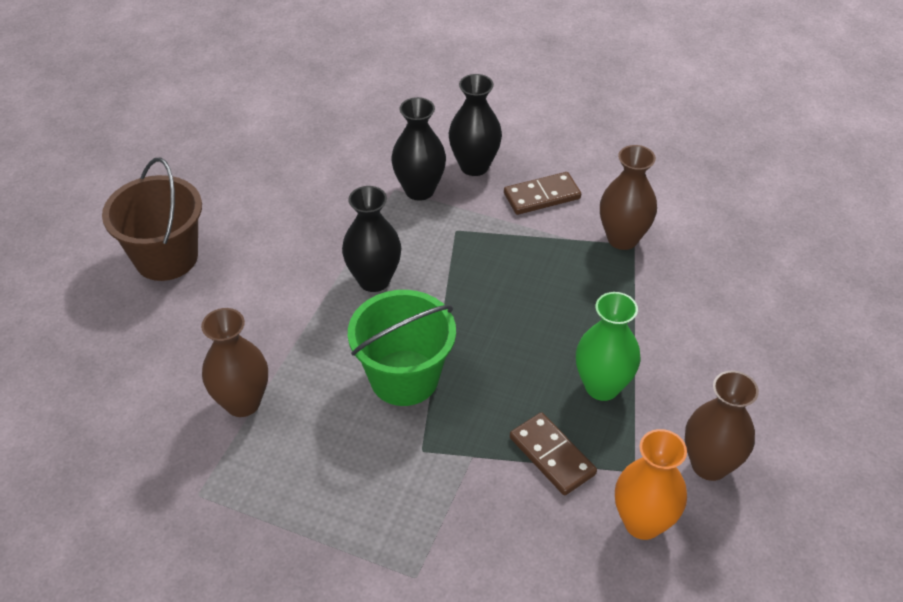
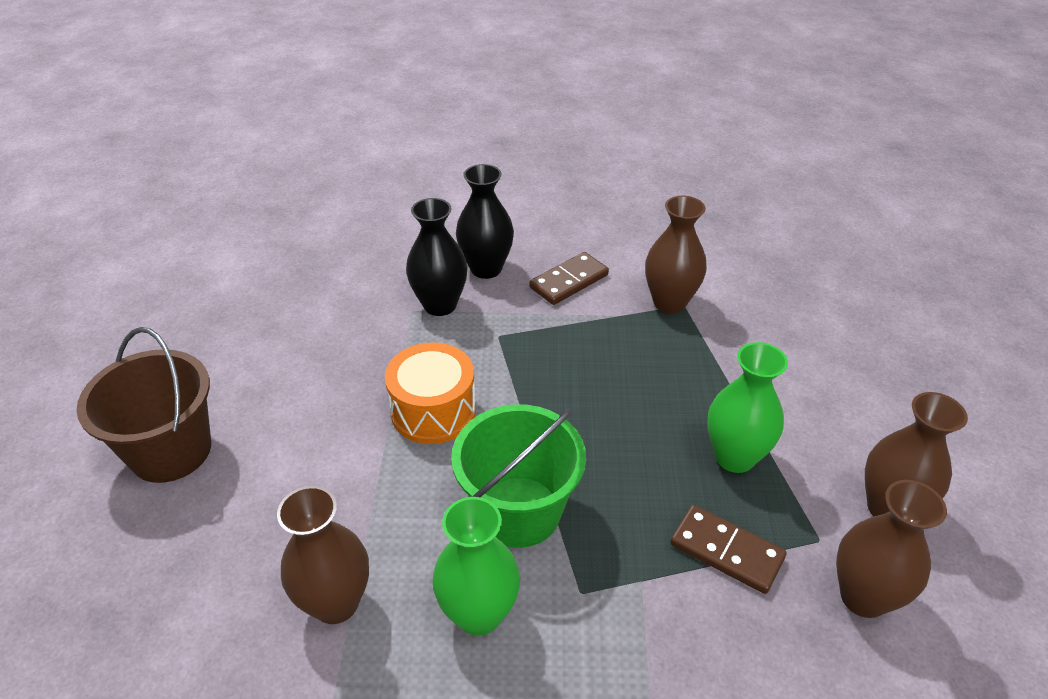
camera: 20 degrees left, 5 degrees down
black vase [342,186,401,292] -> orange drum [385,343,476,444]
orange vase [615,429,687,540] -> brown vase [836,480,947,618]
none -> green vase [432,497,520,636]

